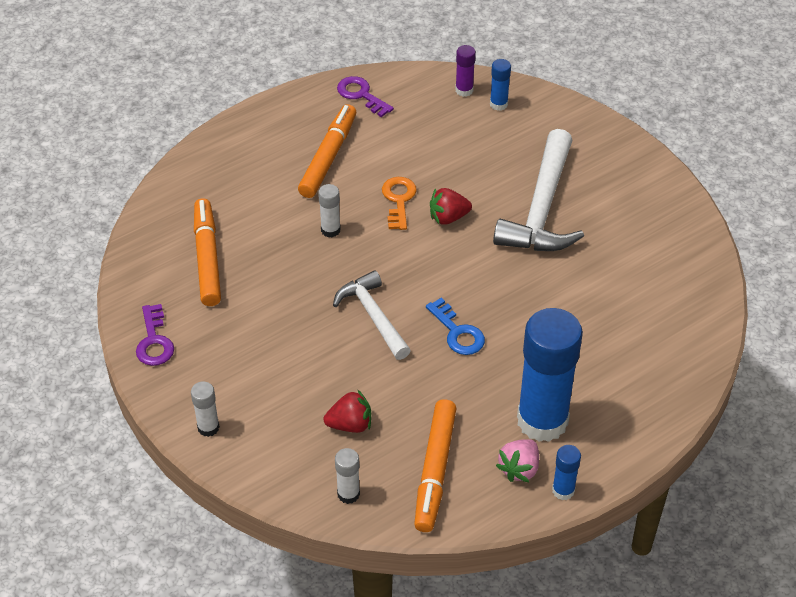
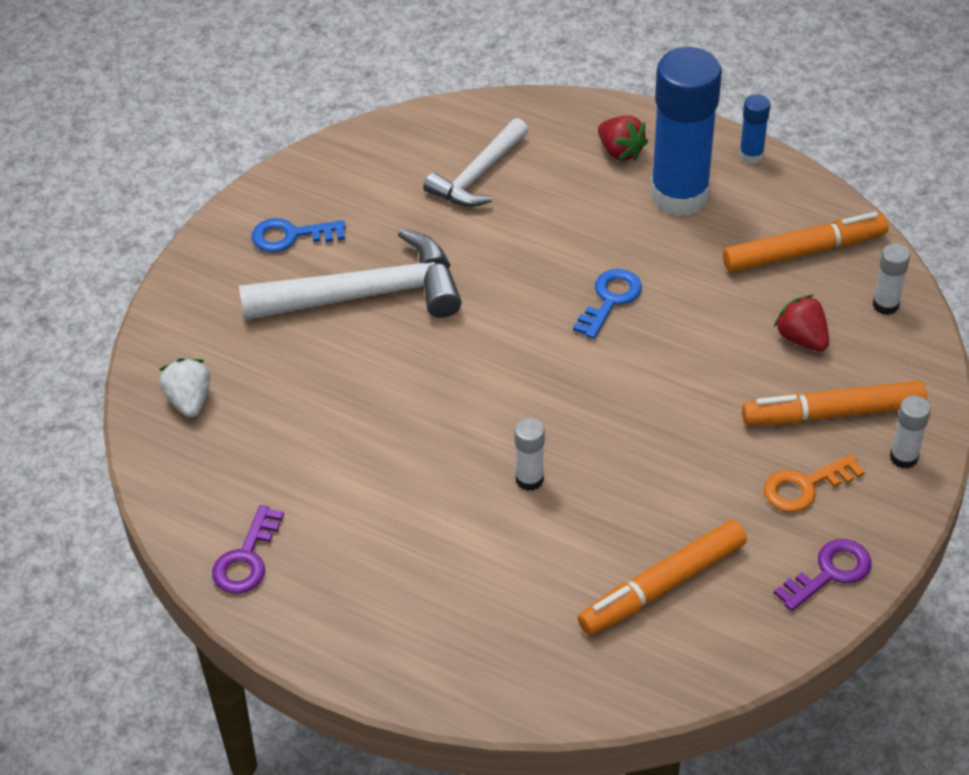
camera: 115 degrees left, 0 degrees up
orange marker [298,104,356,198] -> orange marker moved to [742,380,927,426]
white hammer [333,270,411,360] -> white hammer moved to [423,118,529,207]
orange key [382,177,417,230] -> orange key moved to [764,454,865,512]
red strawberry [430,188,472,224] -> red strawberry moved to [598,116,648,161]
purple glue stick [455,45,476,97] -> none
blue glue stick [490,59,511,111] -> white strawberry [159,358,210,417]
pink strawberry [496,439,539,482] -> none
none -> blue key [251,218,346,252]

